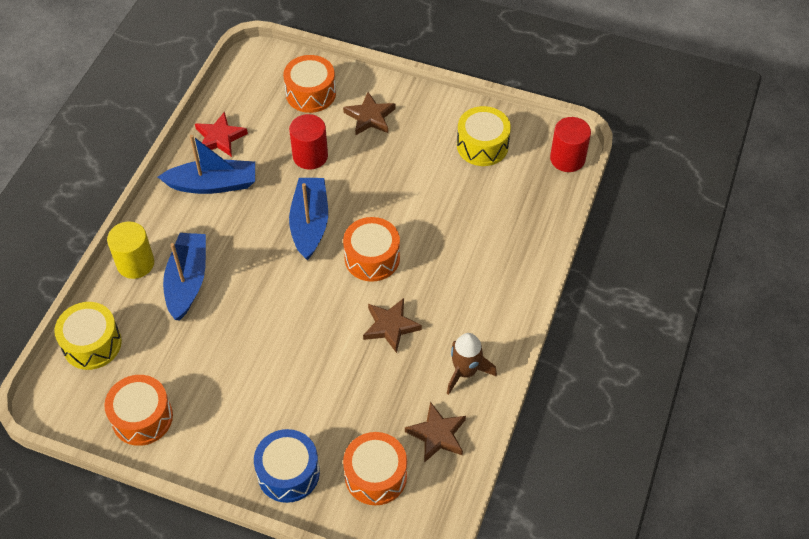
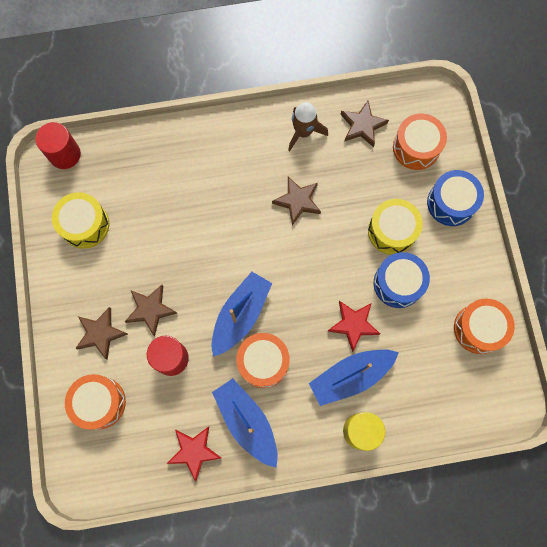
camera: 120 degrees left, 20 degrees up
yellow drum [54,302,122,370] -> yellow drum moved to [368,199,423,255]
blue boat [289,178,328,260] -> blue boat turned 150 degrees clockwise [211,272,272,357]
orange drum [343,217,400,282] -> orange drum moved to [236,333,290,388]
none -> brown star [125,285,177,336]
none -> red star [328,301,380,352]
none -> blue drum [374,252,430,308]

